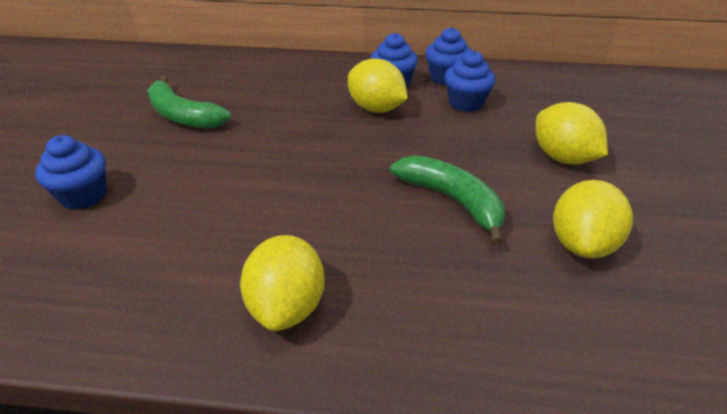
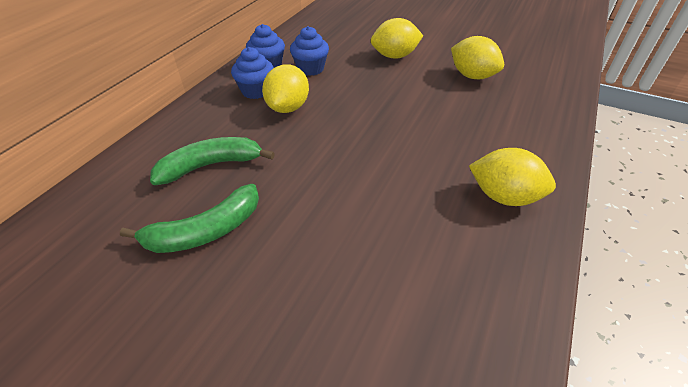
camera: 70 degrees left, 5 degrees up
blue cupcake [35,135,107,210] -> none
yellow lemon [348,58,408,112] -> yellow lemon turned 45 degrees counterclockwise [262,64,309,113]
green banana [390,155,505,245] -> green banana moved to [150,137,275,185]

